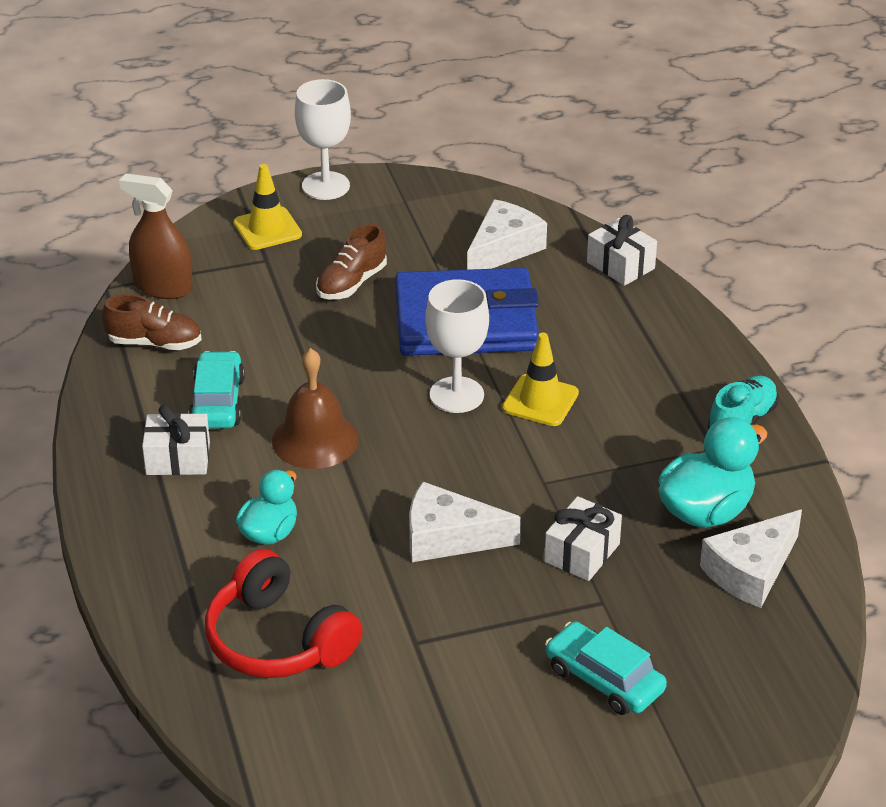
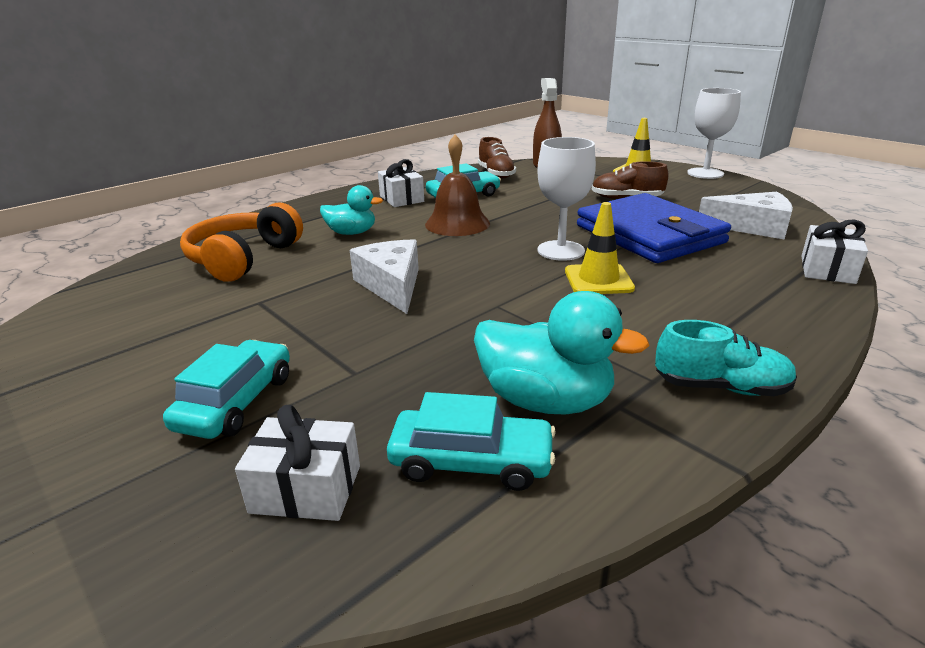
camera: 65 degrees right, 10 degrees down
red headphones [205,549,363,678] -> orange headphones [180,203,303,282]
white gift [544,496,622,581] -> white gift moved to [235,405,360,521]
white cheese [700,510,802,608] -> turquoise car [387,392,556,491]

